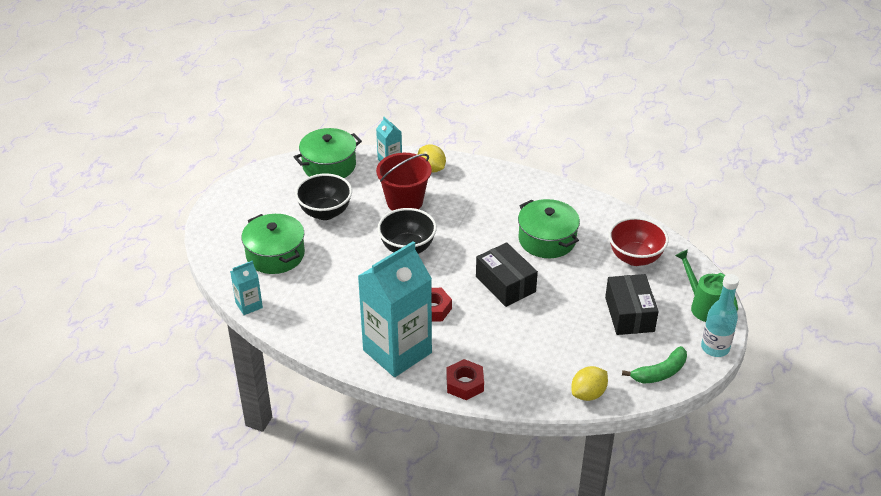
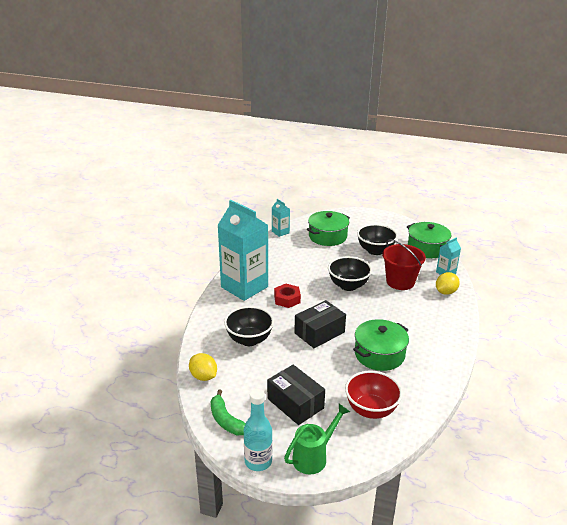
camera: 85 degrees right, 10 degrees down
red nut [446,359,484,400] -> none
black box [605,274,659,335] -> black box turned 60 degrees clockwise [267,365,325,425]
none -> black bowl [224,306,274,346]

